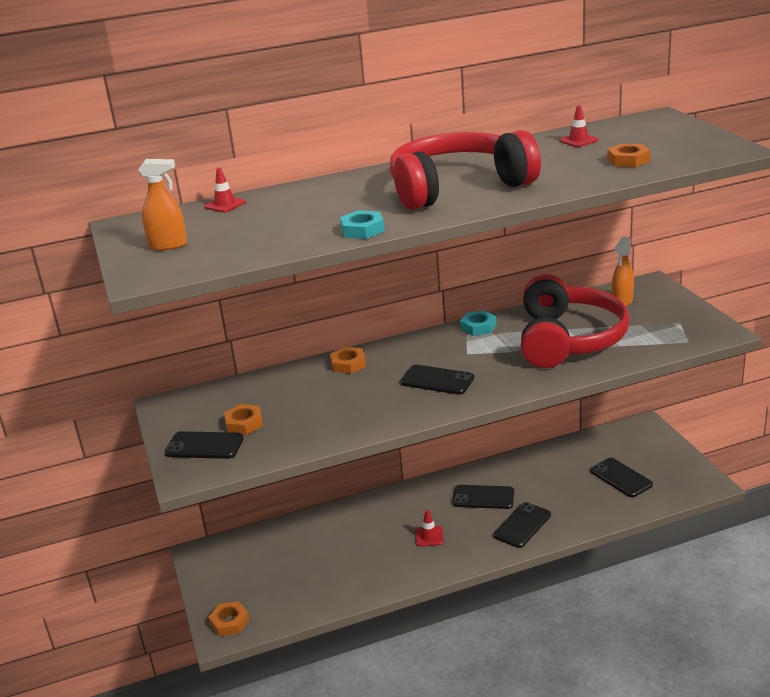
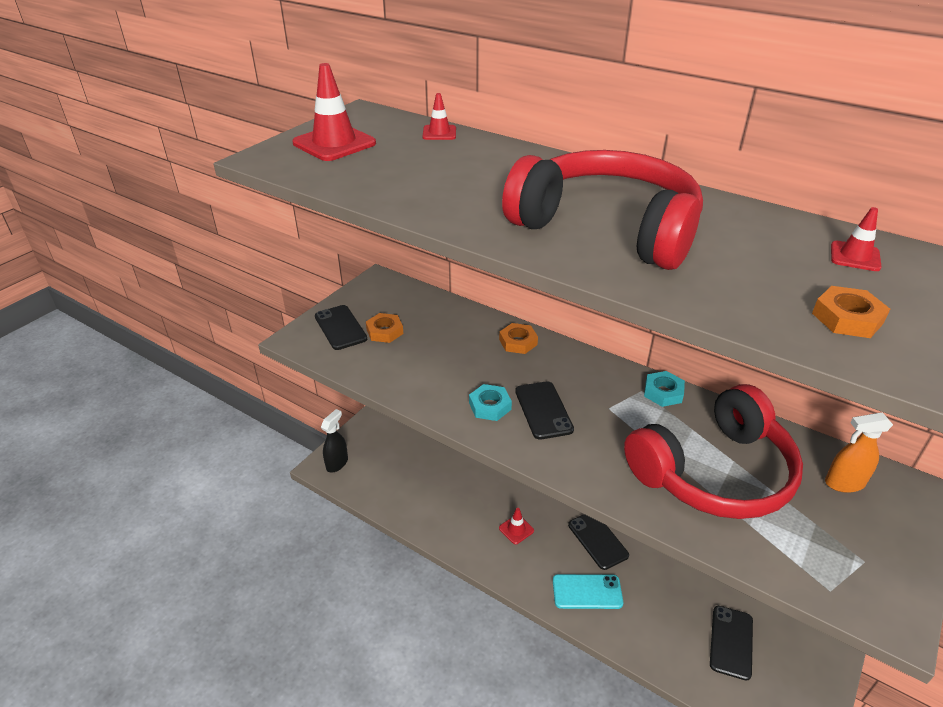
camera: 50 degrees right, 10 degrees up
orange spray bottle [138,159,187,251] -> red traffic cone [292,63,376,161]
orange nut [208,601,249,636] -> black spray bottle [321,409,348,472]
turquoise nut [340,210,385,239] -> turquoise nut moved to [469,384,512,421]
black phone [493,502,551,548] -> turquoise phone [553,574,623,609]

